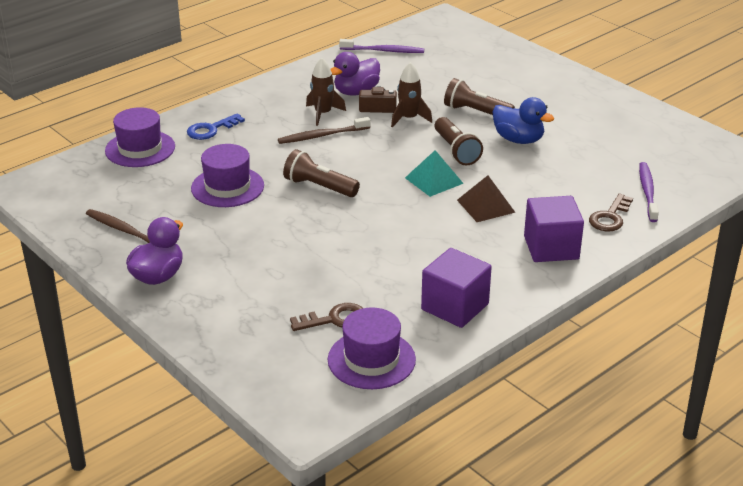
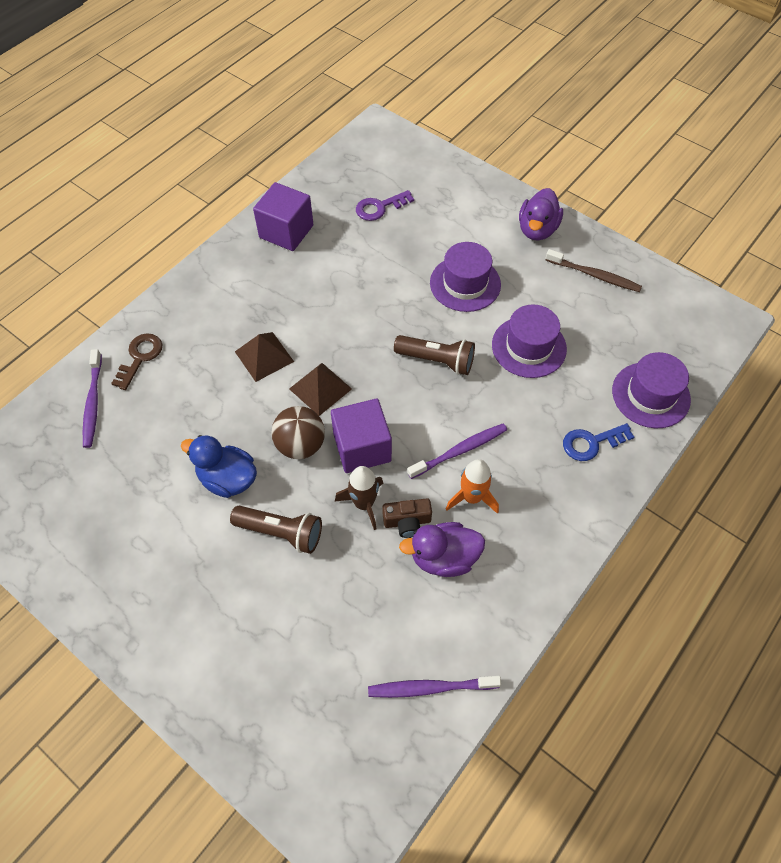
camera: 170 degrees right, 25 degrees up
blue key [187,113,245,140] -> blue key turned 150 degrees counterclockwise [563,423,634,461]
brown toothbrush [278,117,371,144] -> purple toothbrush [407,423,507,479]
brown key [290,303,363,331] -> purple key [356,190,414,221]
brown rocket [306,58,346,126] -> orange rocket [446,459,499,514]
purple hat [328,307,416,389] -> purple hat moved to [430,242,501,312]
purple duck [331,52,380,96] -> purple duck turned 135 degrees counterclockwise [399,522,485,577]
turquoise pyramid [405,150,464,197] -> brown pyramid [289,363,352,416]
brown flashlight [435,117,483,165] -> brown ball [271,406,325,459]
purple cube [524,196,584,262] -> purple cube moved to [331,399,392,473]

